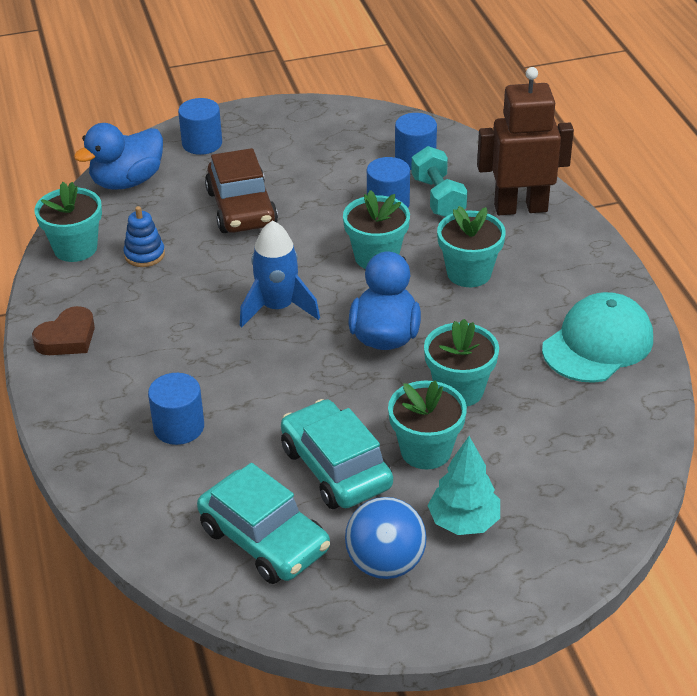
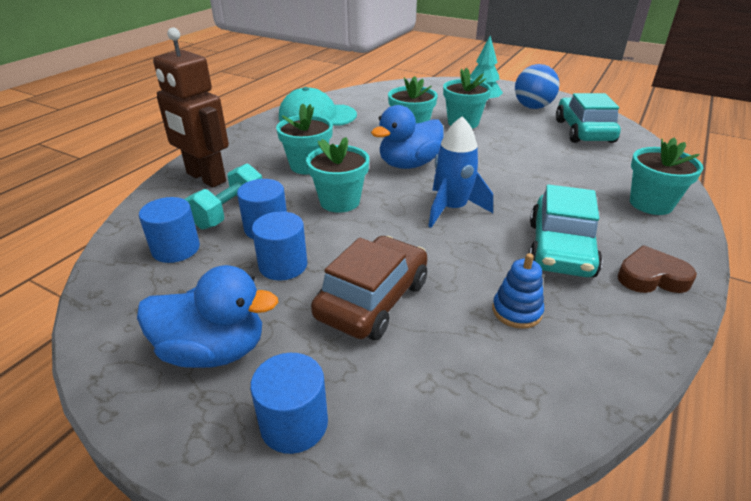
camera: 135 degrees left, 5 degrees down
turquoise flower pot [35,182,102,262] -> turquoise flower pot moved to [630,138,703,215]
blue duck [74,123,163,190] -> blue duck moved to [137,265,279,368]
blue cylinder [148,373,204,445] -> blue cylinder moved to [252,211,307,280]
turquoise car [281,399,393,509] -> turquoise car moved to [529,184,602,277]

